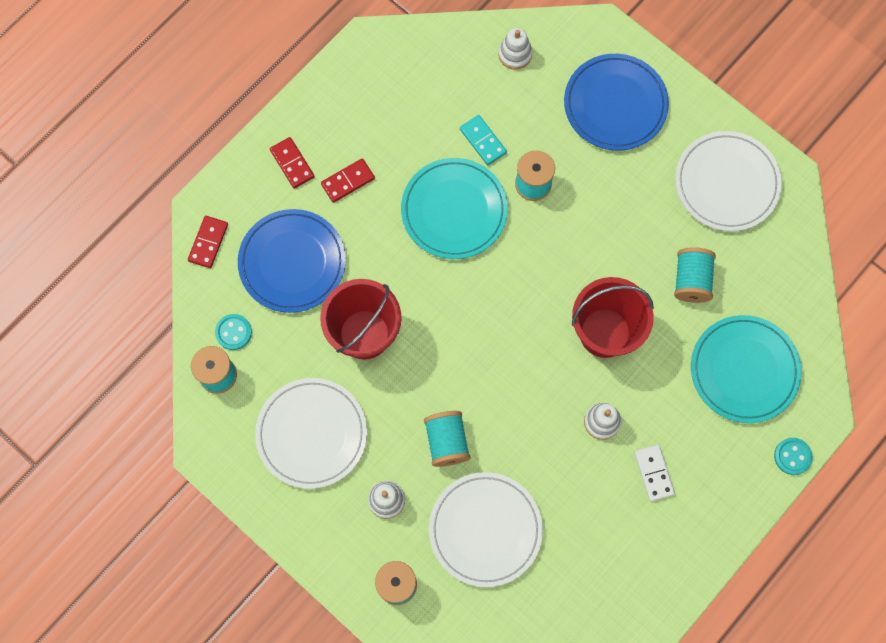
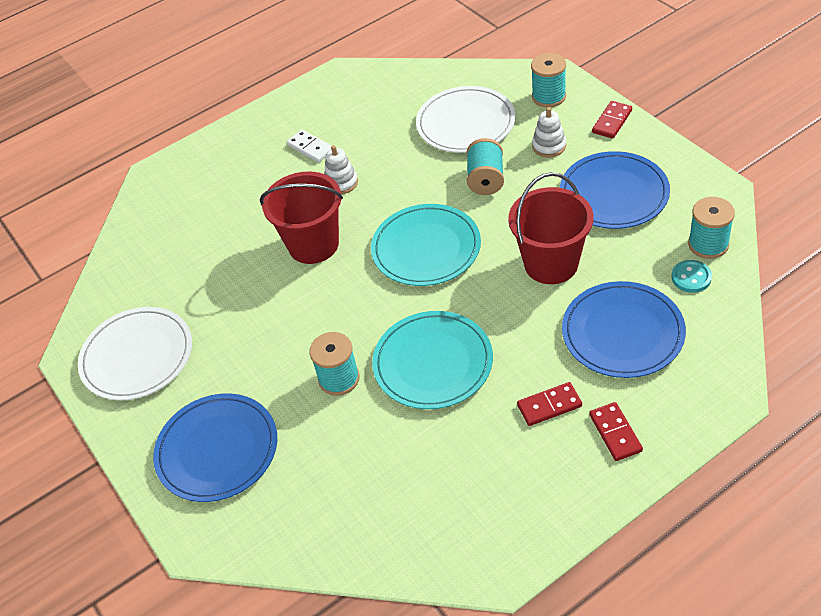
camera: 160 degrees left, 25 degrees down
red domino [188,216,228,268] -> red domino moved to [592,101,632,139]
white plate [255,378,367,489] -> blue plate [560,151,670,229]
turquoise domino [460,115,507,165] -> none
white stacking toy [498,28,532,70] -> none
white domino [634,445,675,501] -> white domino turned 45 degrees counterclockwise [287,130,332,163]
turquoise spool [674,247,716,303] -> none
turquoise plate [691,315,802,423] -> turquoise plate moved to [371,204,481,286]
turquoise button [774,438,813,475] -> none

